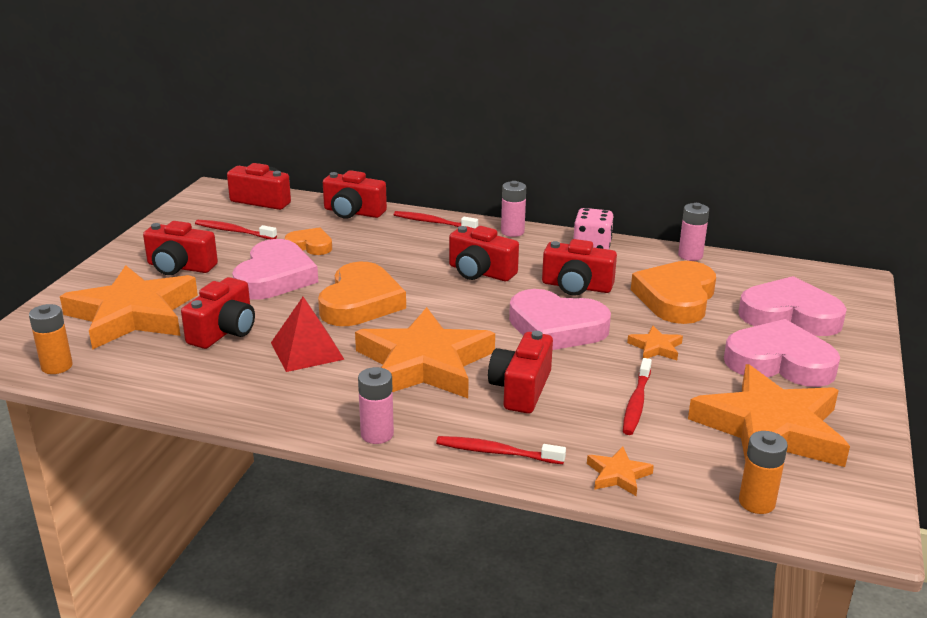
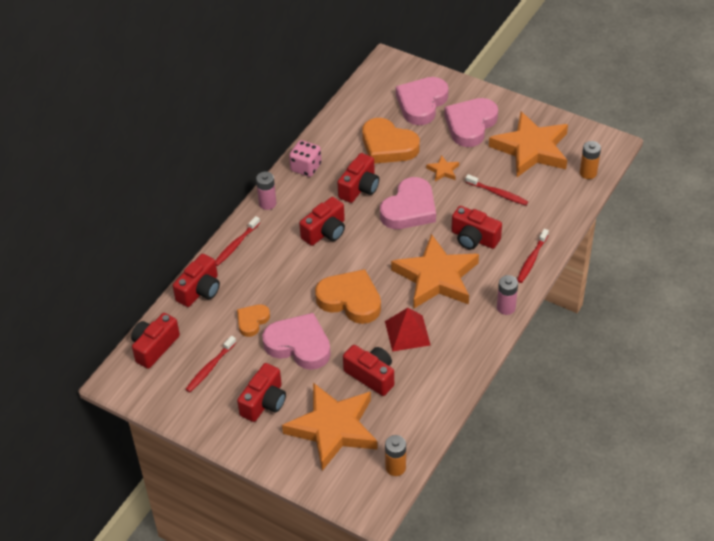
camera: 75 degrees left, 20 degrees up
orange star [587,447,654,496] -> none
pink battery [678,203,709,261] -> none

